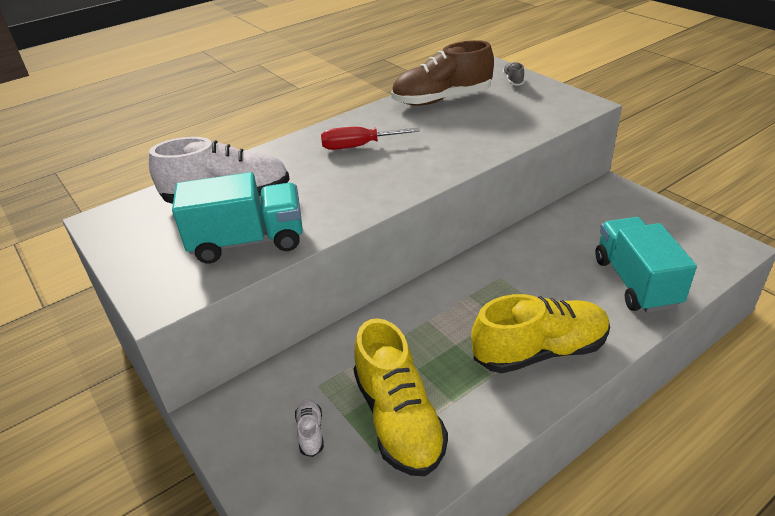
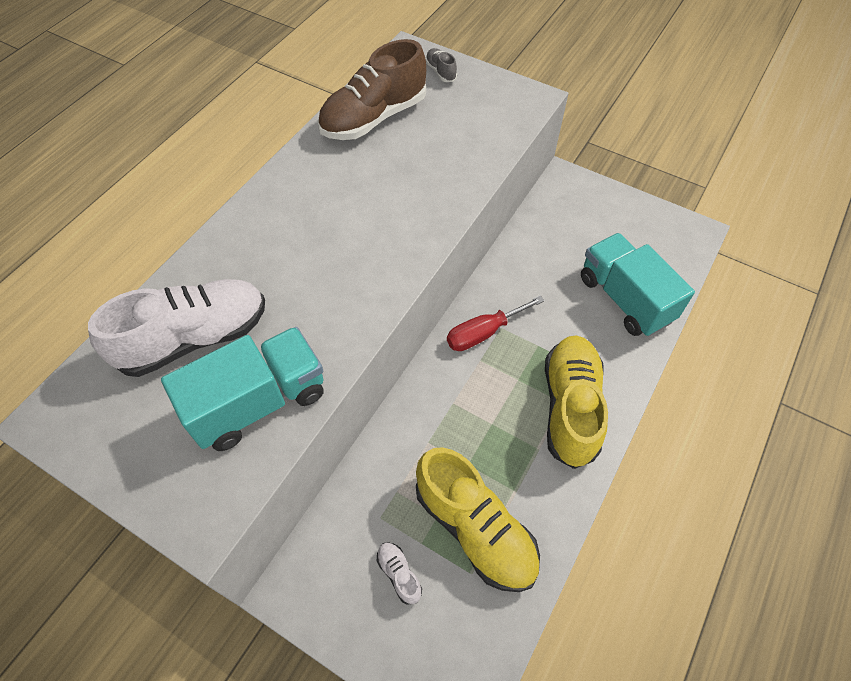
camera: 25 degrees left, 20 degrees up
red screwdriver [321,127,420,150] -> red screwdriver moved to [447,295,545,351]
yellow shoe [471,294,610,373] -> yellow shoe turned 45 degrees counterclockwise [545,335,608,469]

